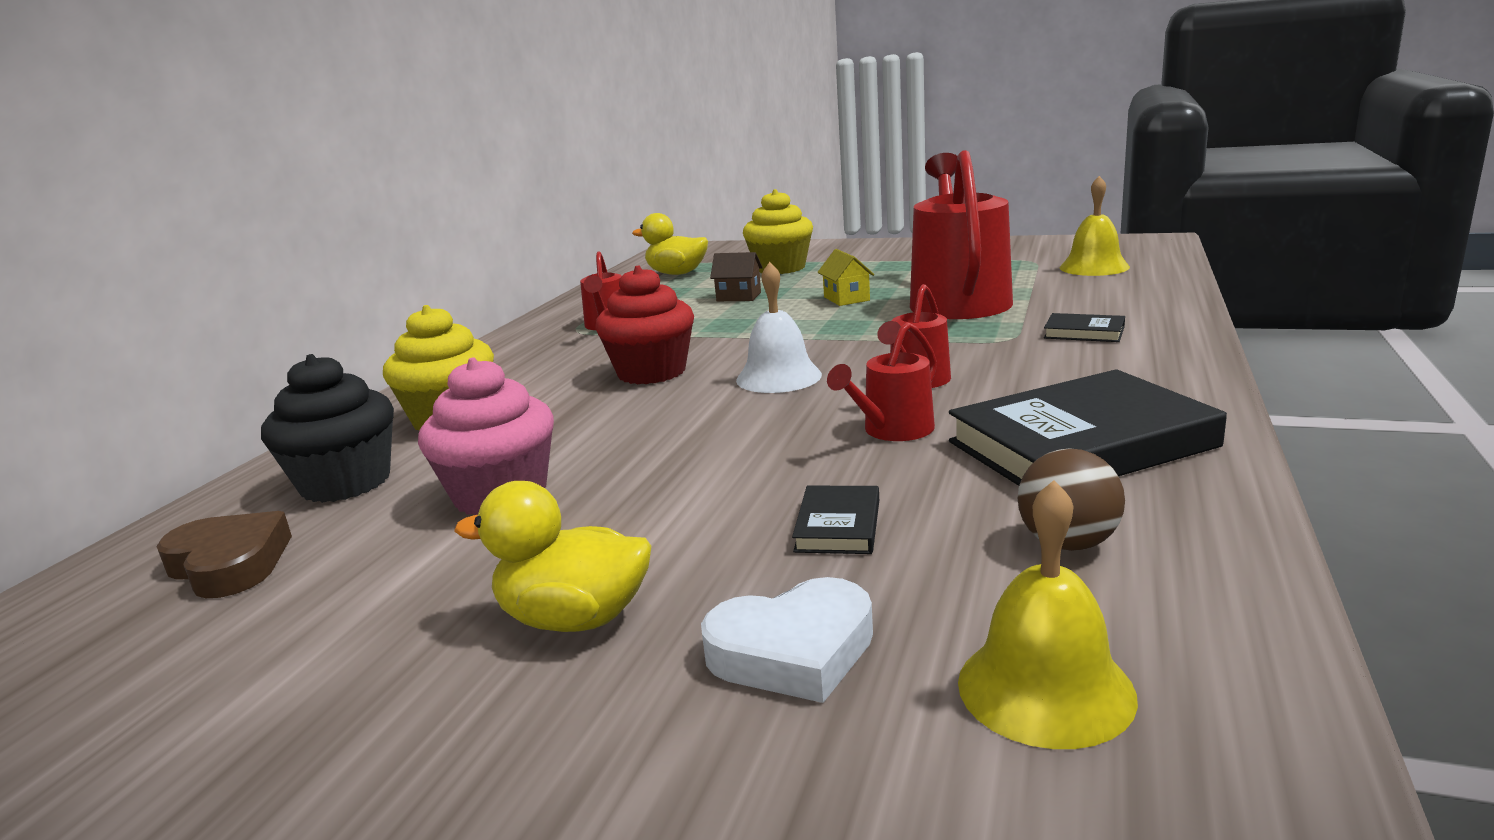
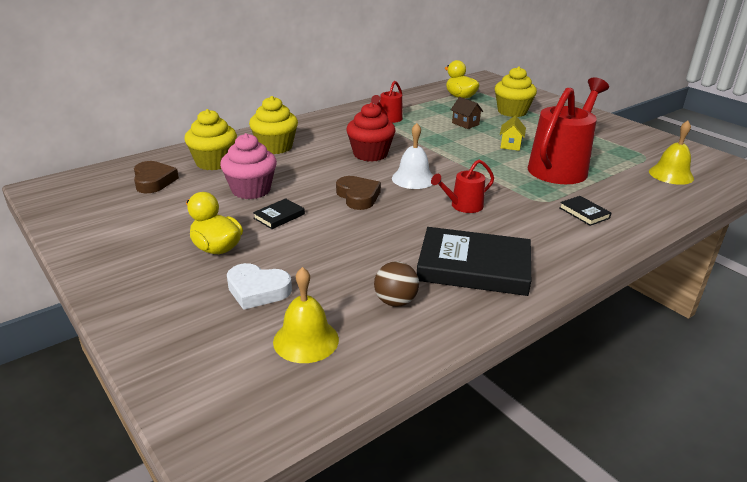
camera: 30 degrees right, 10 degrees up
black cupcake [261,354,394,503] -> yellow cupcake [184,109,237,170]
black book [792,486,879,554] -> black book moved to [253,198,305,229]
red watering can [827,322,937,441] -> none
none -> brown heart [336,176,381,210]

